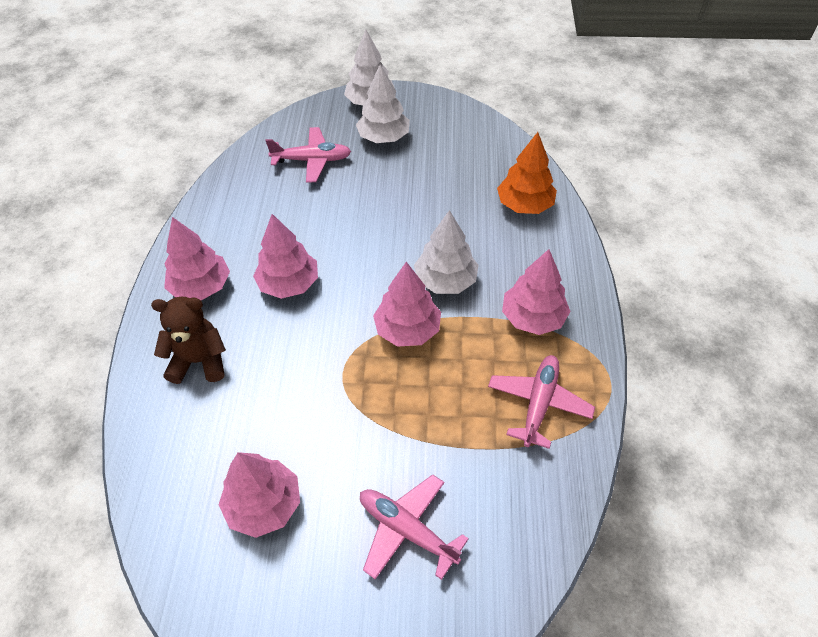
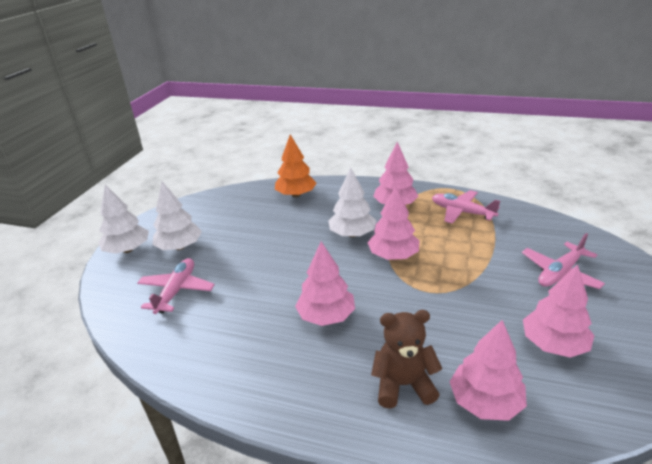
camera: 75 degrees left, 20 degrees down
brown teddy bear [151,297,226,384] -> brown teddy bear turned 75 degrees clockwise [371,310,442,409]
pink tree [164,217,230,300] -> pink tree moved to [449,320,527,421]

